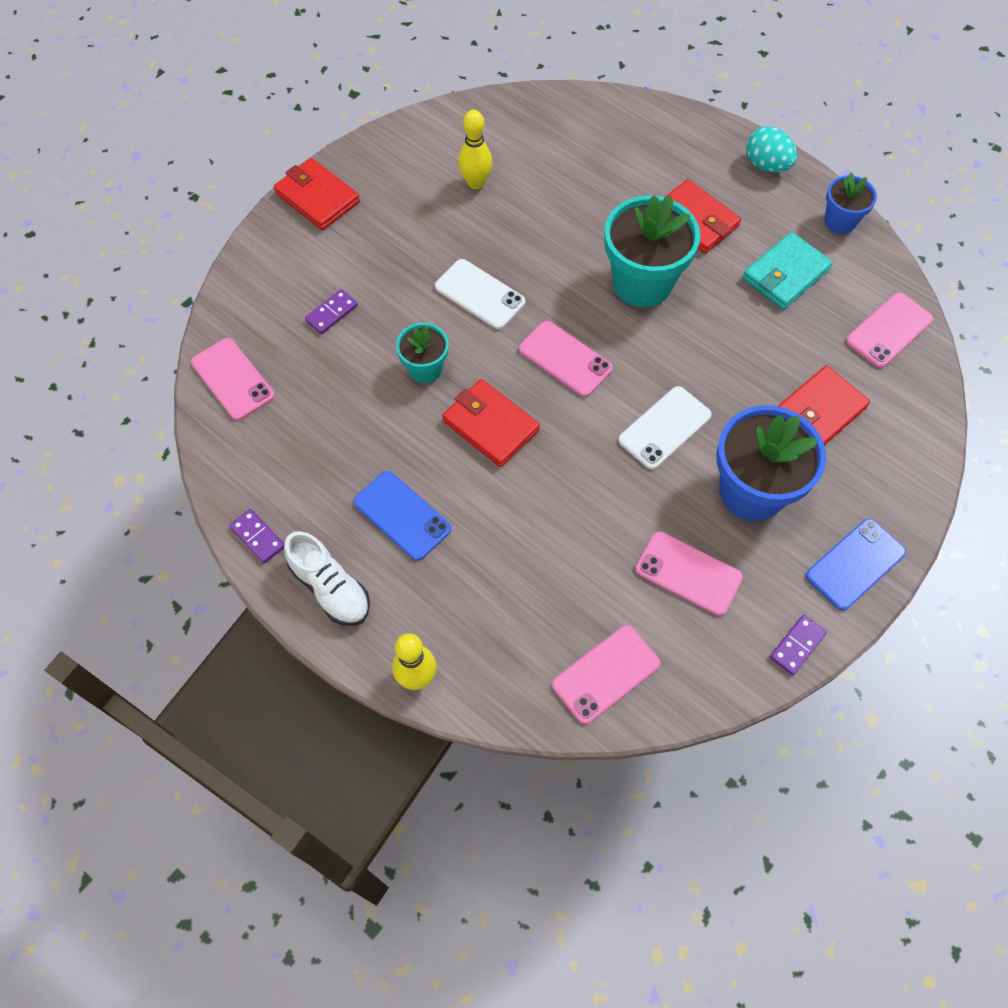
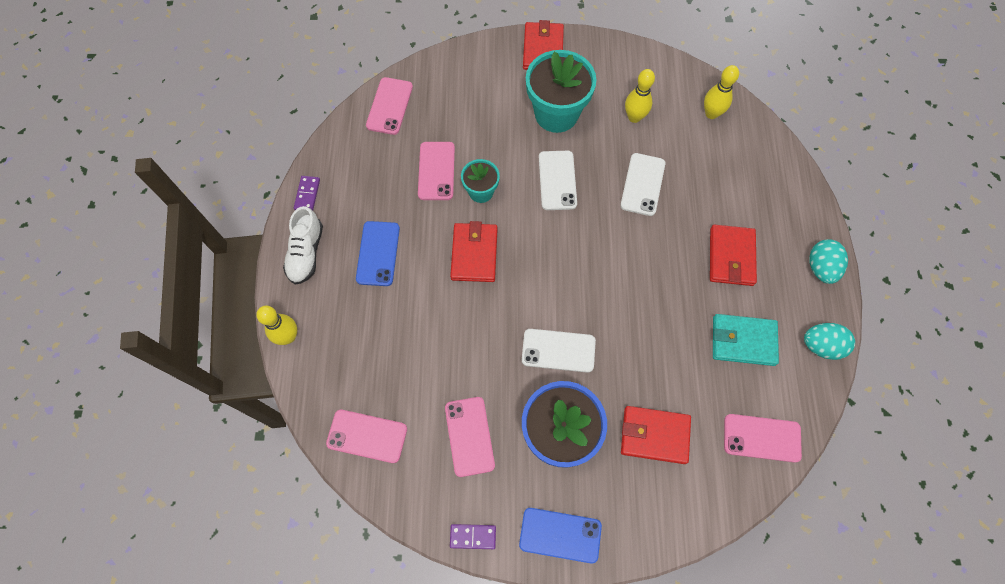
camera: 50 degrees right, 5 degrees up
purple domino [305,289,358,334] -> none
pink phone [519,321,613,397] -> pink phone moved to [418,142,455,200]
turquoise flower pot [604,195,701,307] -> turquoise flower pot moved to [526,50,597,133]
blue flower pot [824,172,877,234] -> turquoise egg [804,323,855,360]
none -> white phone [620,153,665,216]
none -> yellow bowling pin [704,65,739,119]

